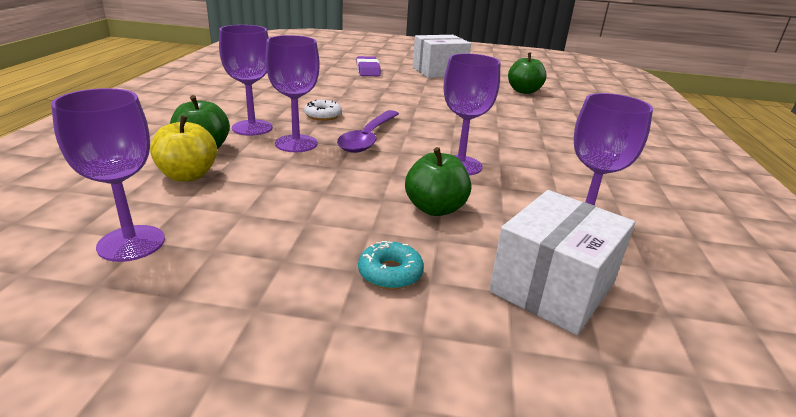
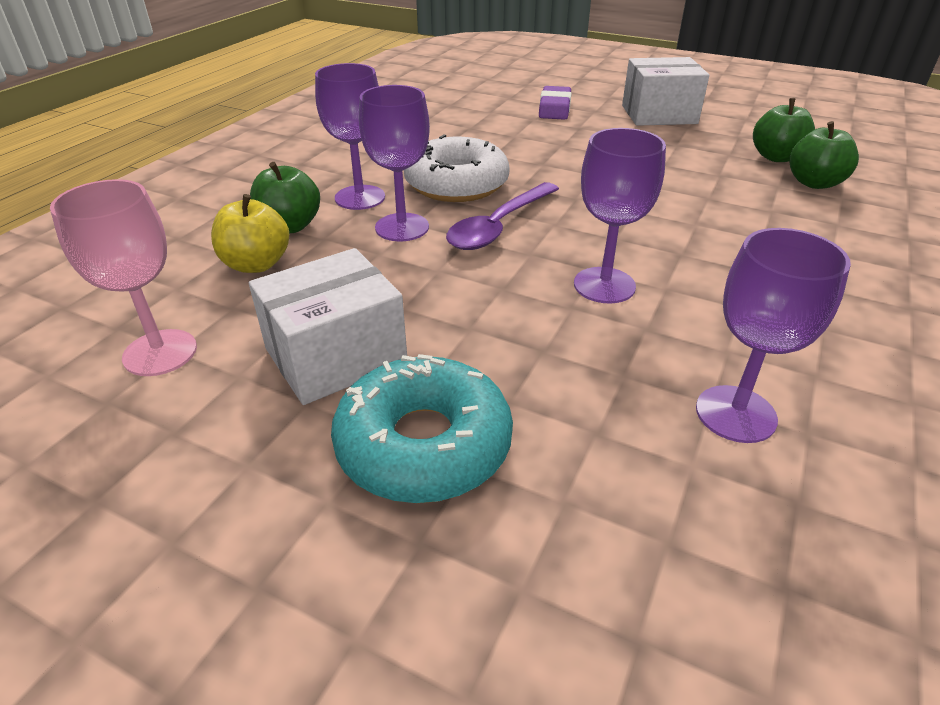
camera: 20 degrees right, 10 degrees up
purple goblet [51,88,165,262] -> pink goblet [50,179,197,376]
white donut [304,99,342,121] -> white donut [404,134,510,202], size x2.10
turquoise donut [358,241,424,289] -> turquoise donut [331,354,513,503], size x2.10
green apple [405,147,471,216] -> green apple moved to [790,121,859,189]
white box [489,190,635,335] -> white box moved to [249,248,407,405]

